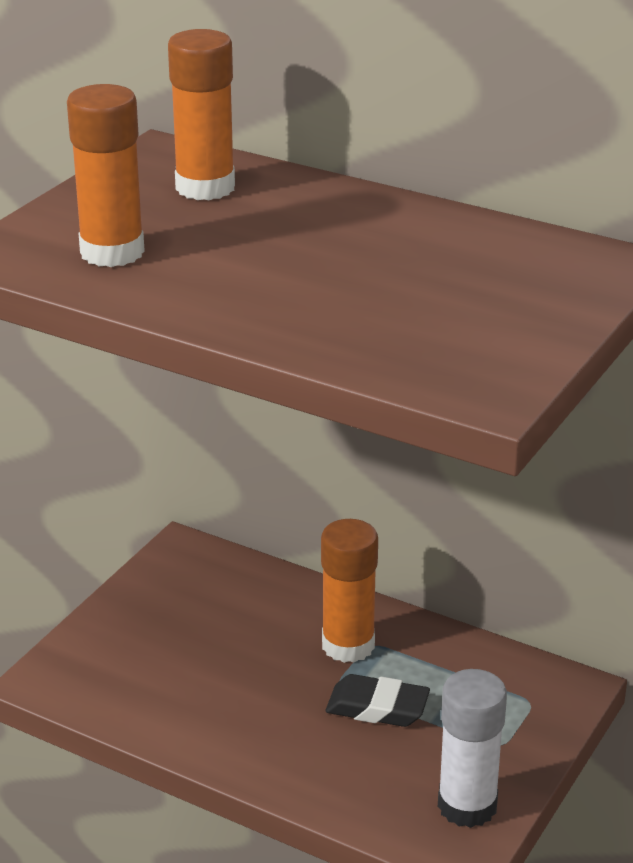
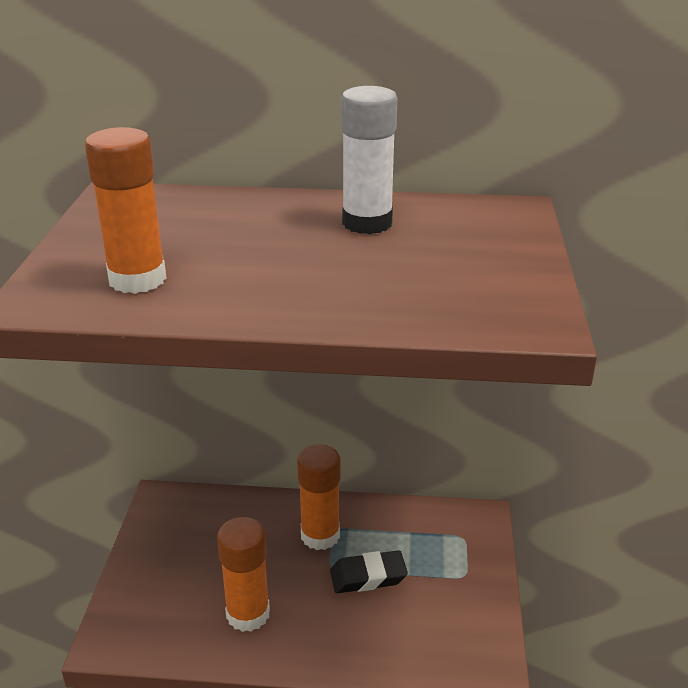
camera: 25 degrees left, 0 degrees up
orange glue stick [168,29,235,200] -> orange glue stick moved to [217,517,270,632]
white glue stick [438,669,507,828] -> white glue stick moved to [341,86,398,234]

